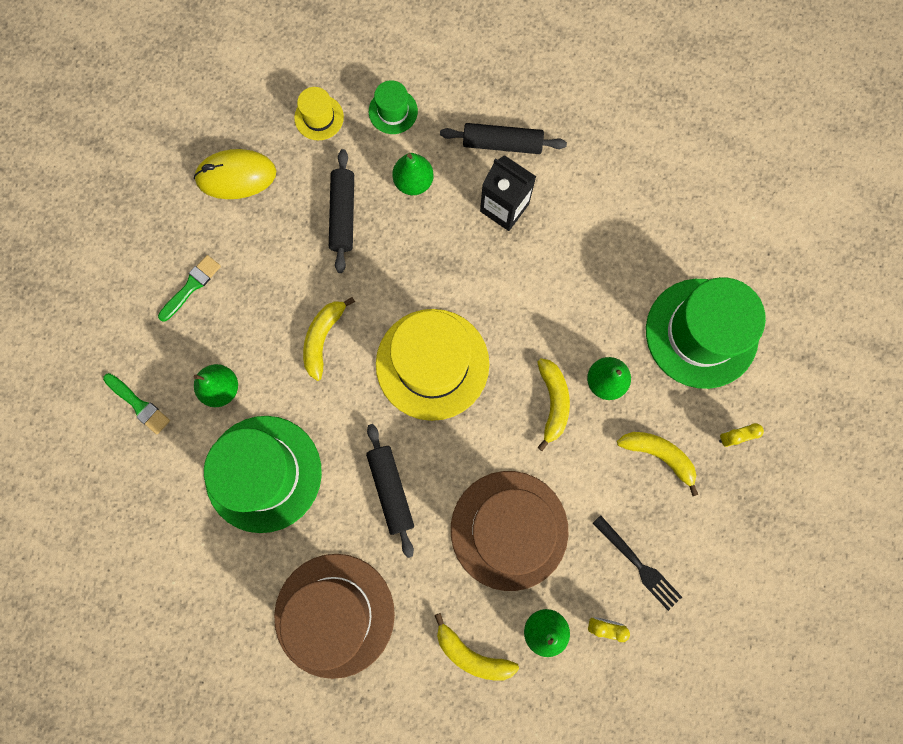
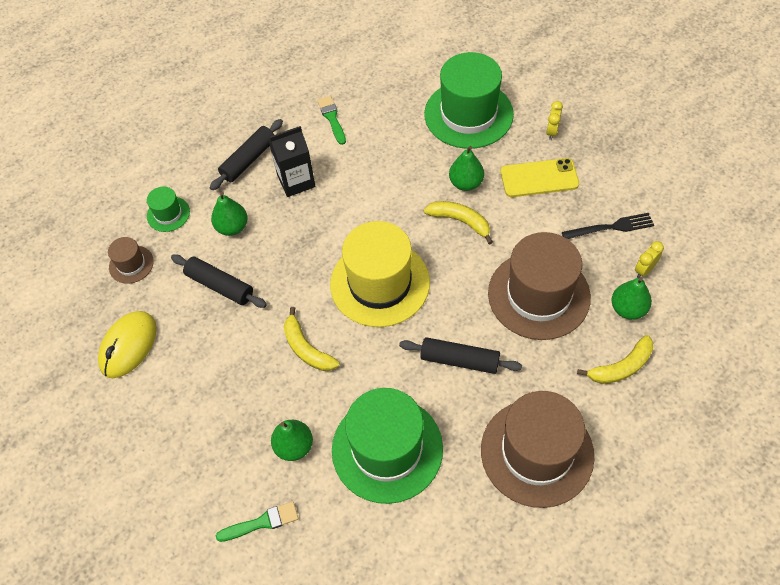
camera: 55 degrees left, 20 degrees down
green brush [158,255,221,321] -> green brush moved to [317,96,346,145]
yellow hat [294,87,344,140] -> brown hat [108,237,154,284]
yellow banana [617,432,698,496] -> yellow phone [501,158,579,197]

